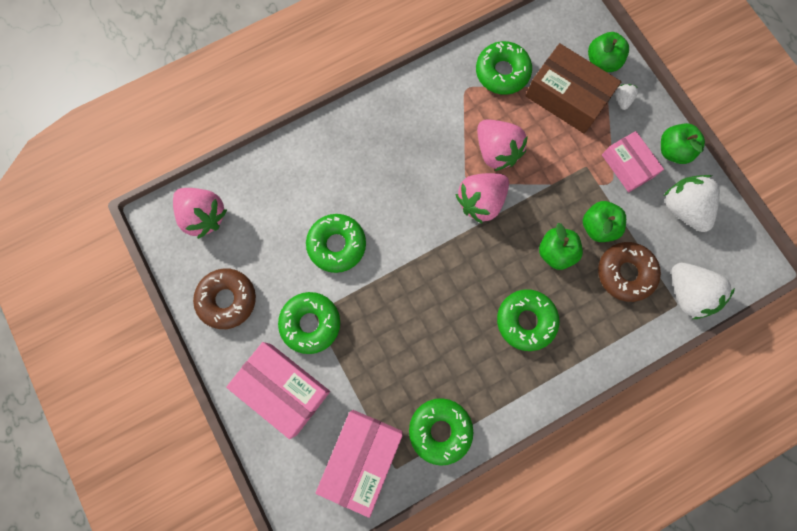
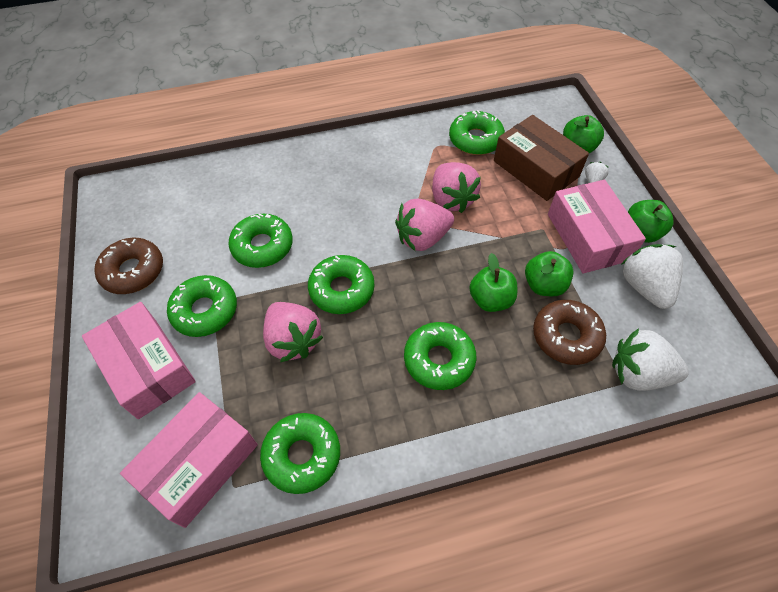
camera: 15 degrees right, 20 degrees down
pink strawberry [173,188,227,239] -> pink strawberry moved to [263,302,323,362]
pink box [602,131,664,192] -> pink box [548,180,646,274], size x1.54
white strawberry [671,263,735,319] -> white strawberry turned 120 degrees clockwise [612,328,689,391]
none -> green donut [308,255,374,314]

